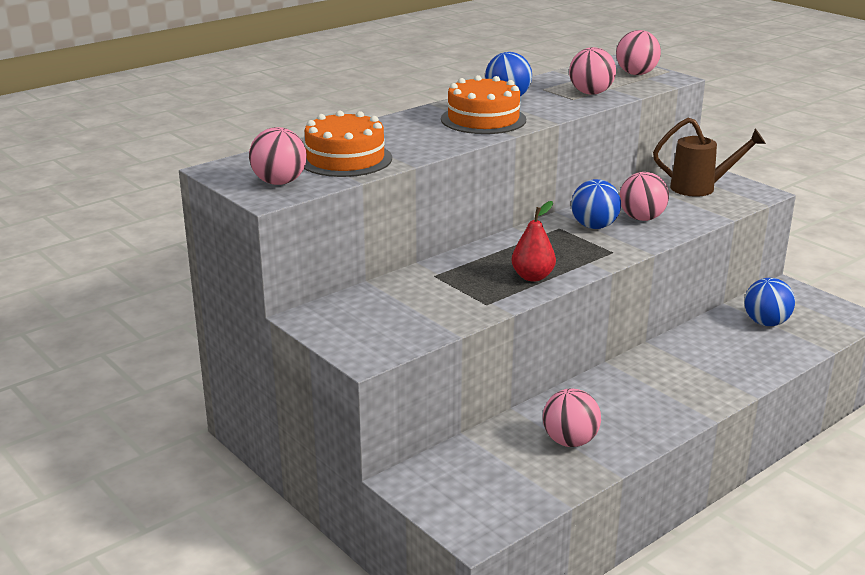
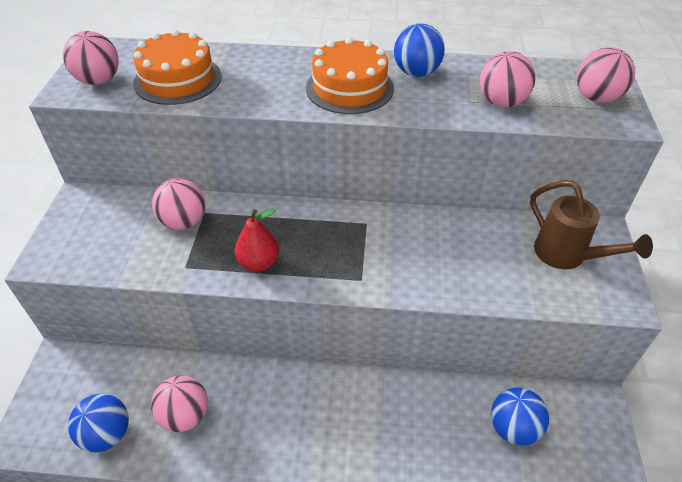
camera: 45 degrees right, 20 degrees up
blue ball [571,179,621,229] -> blue ball moved to [68,394,129,452]
pink ball [619,172,669,221] -> pink ball moved to [152,178,205,230]

